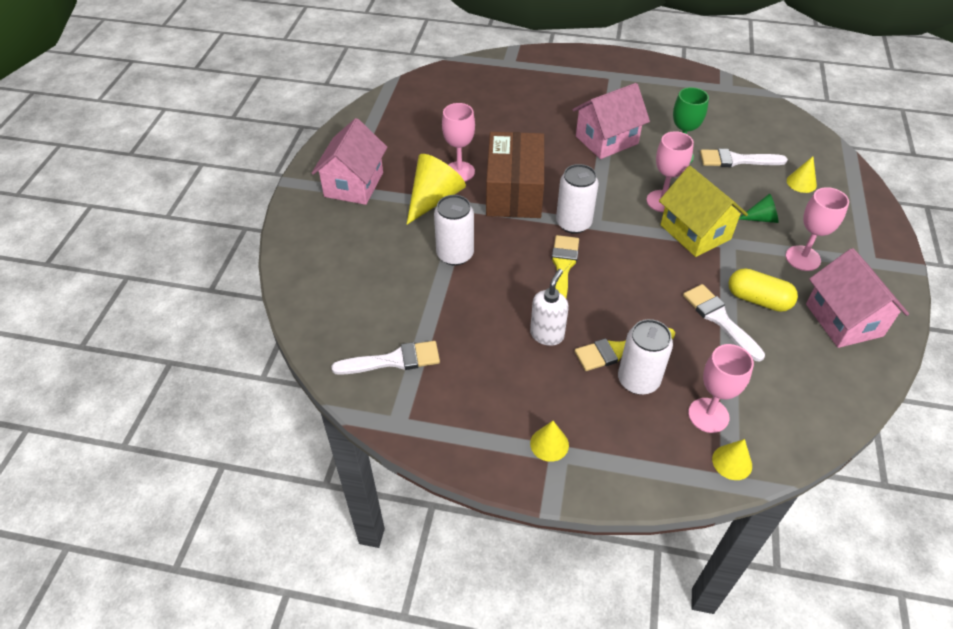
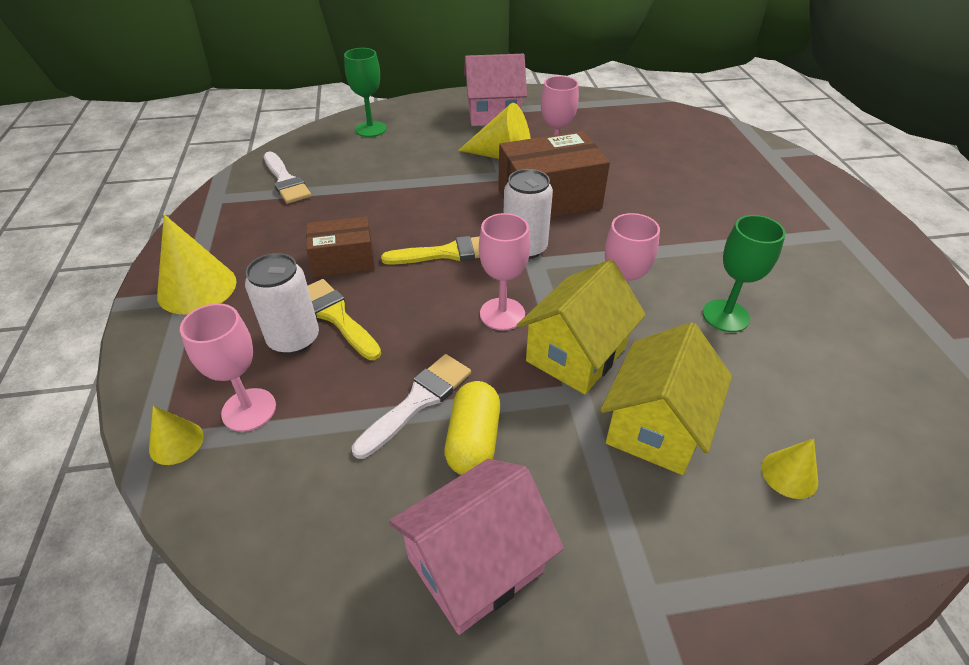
camera: 70 degrees right, 5 degrees down
white can [434,195,474,266] -> none
white soap dispenser [530,269,569,346] -> brown box [306,216,375,277]
yellow cone [530,421,569,462] -> yellow cone [157,214,237,315], size x1.85
pink house [572,83,650,159] -> none
white brush [700,149,788,167] -> none
green cone [739,193,779,223] -> yellow house [600,322,732,475]
pink goblet [786,187,849,271] -> pink goblet moved to [479,213,530,330]
none -> green goblet [344,48,387,137]

